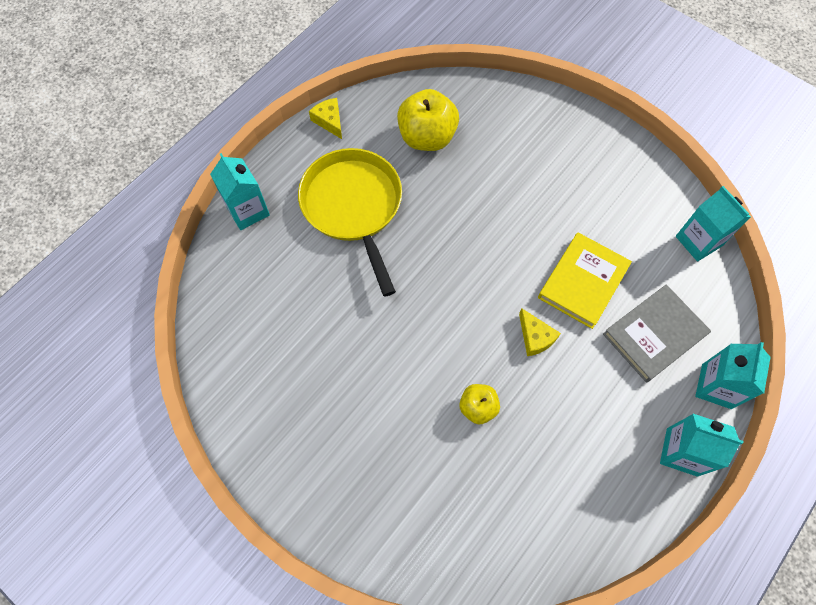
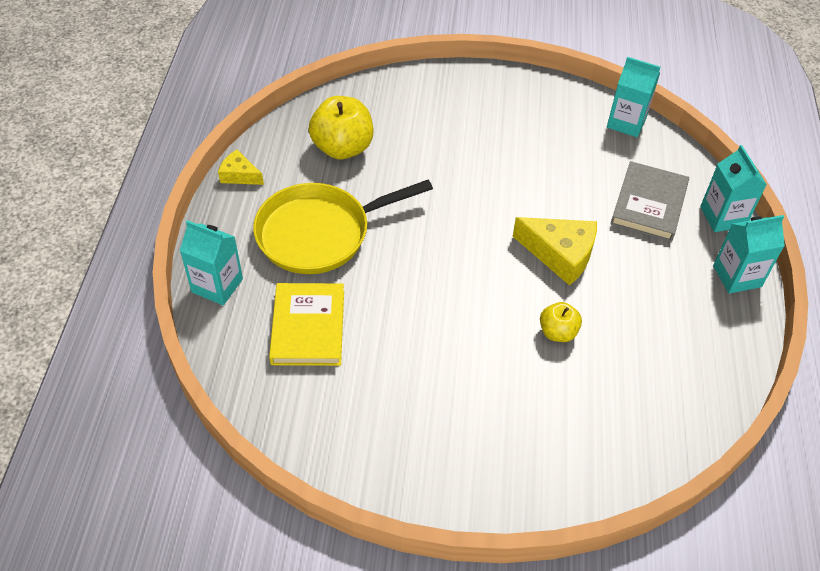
camera: 35 degrees left, 15 degrees down
yellow pan [298,148,402,297] -> yellow pan turned 60 degrees counterclockwise [253,180,433,274]
yellow cheese [519,308,561,356] -> yellow cheese [513,217,597,286], size x1.74
yellow book [538,233,632,329] -> yellow book moved to [269,283,344,366]

